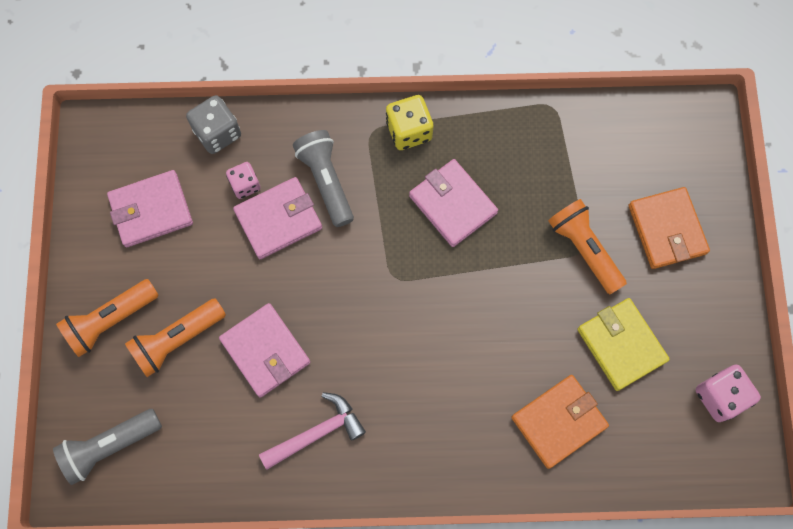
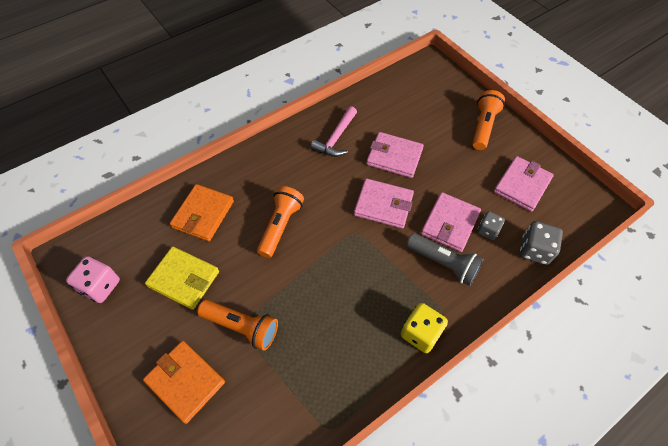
camera: 145 degrees right, 15 degrees down
grey flashlight [53,409,162,485] -> none
orange flashlight [125,298,226,377] -> orange flashlight moved to [257,186,304,258]
pink dice [226,162,261,199] -> grey dice [477,211,505,240]
pink wallet [409,159,498,247] -> pink wallet moved to [354,178,414,229]

